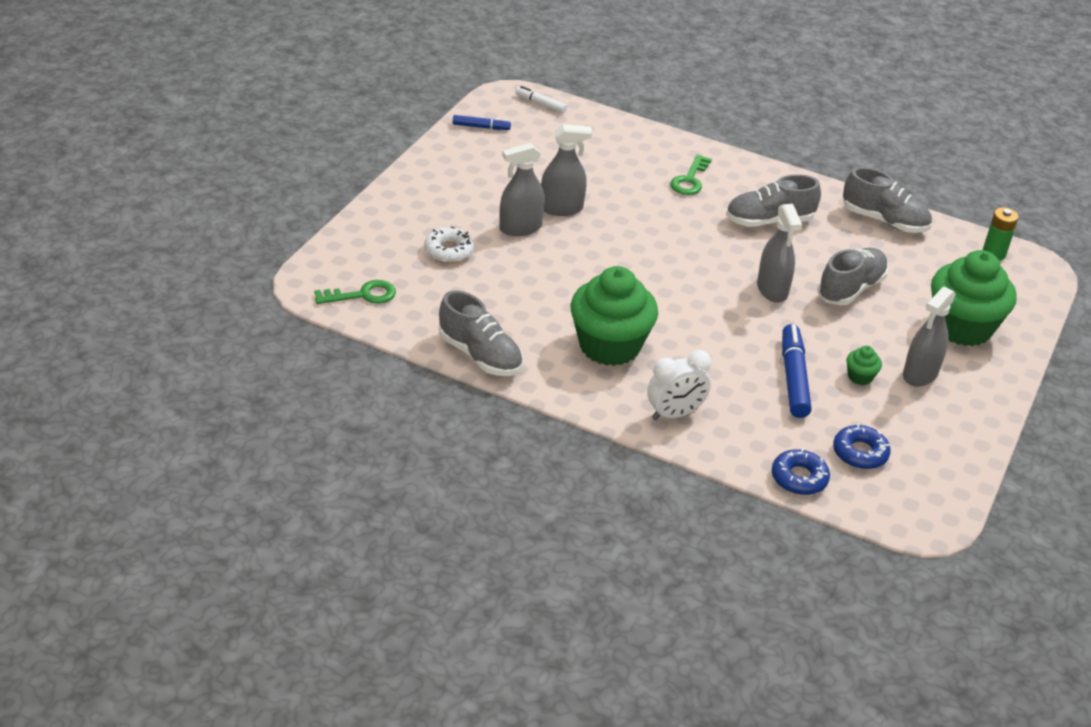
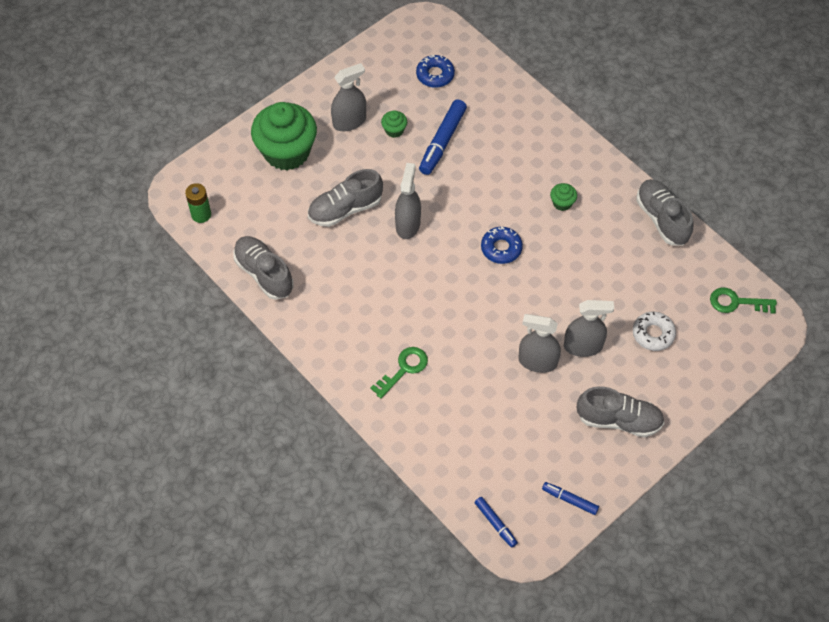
camera: 155 degrees left, 20 degrees up
white marker [515,86,567,113] -> blue marker [475,497,518,548]
green cupcake [571,266,658,366] -> green cupcake [550,183,577,211], size x0.41
white clock [647,350,712,420] -> none
grey shoe [726,174,821,227] -> grey shoe moved to [577,386,665,437]
blue donut [772,448,830,495] -> blue donut moved to [481,227,523,264]

